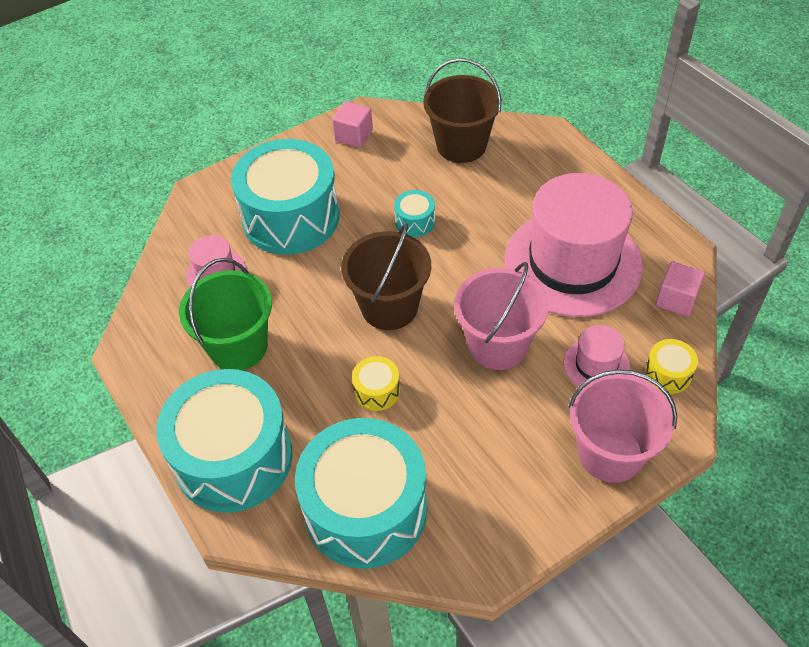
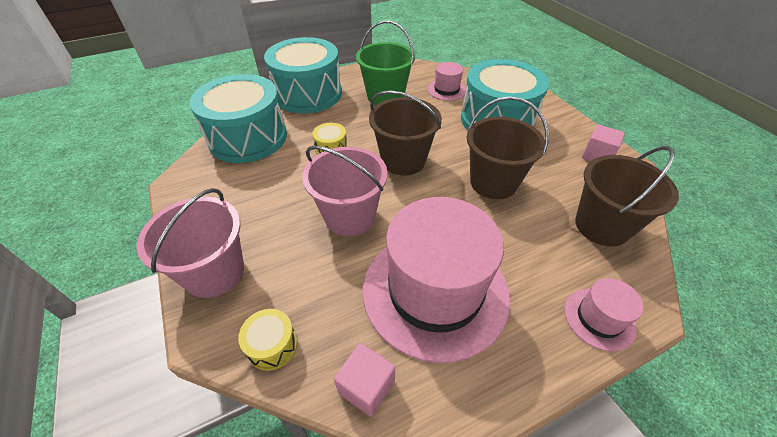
camera: 95 degrees right, 5 degrees down
turquoise drum [394,190,435,237] -> brown bucket [467,96,549,199]
pink hat [564,325,630,387] -> pink hat moved to [565,278,644,351]

